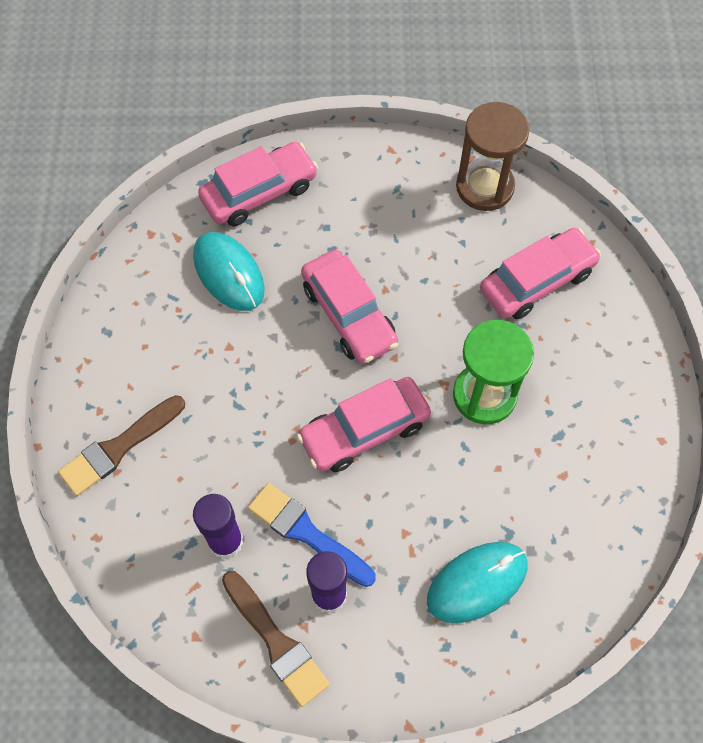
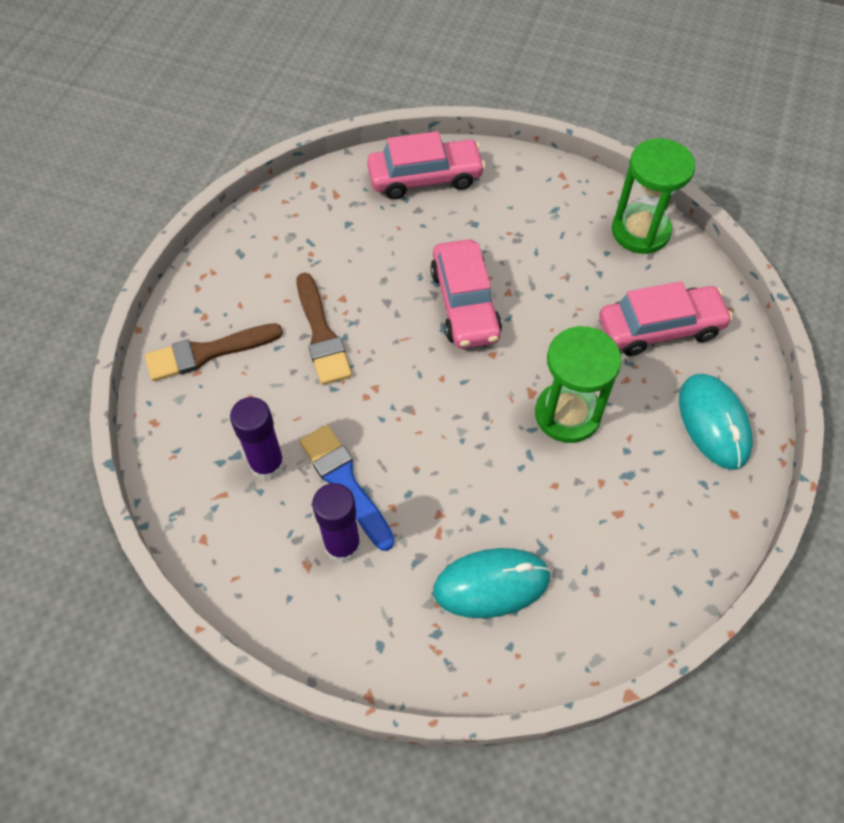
camera: 20 degrees right, 5 degrees down
turquoise mouse [193,232,265,311] -> turquoise mouse moved to [679,374,753,470]
brown brush [222,571,330,707] -> brown brush moved to [296,273,352,385]
pink car [297,377,431,472] -> none
brown hourglass [456,102,529,211] -> green hourglass [612,138,695,254]

